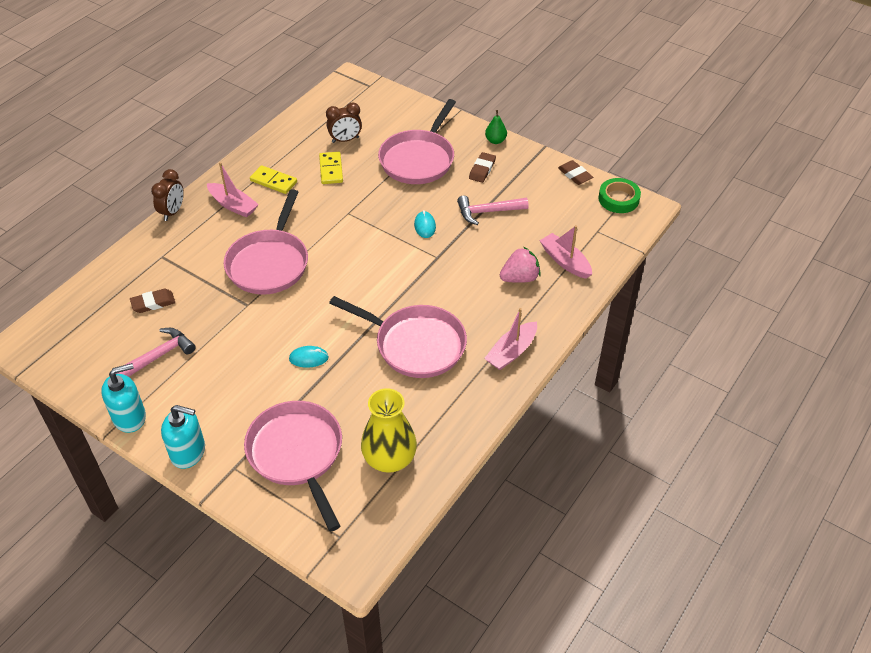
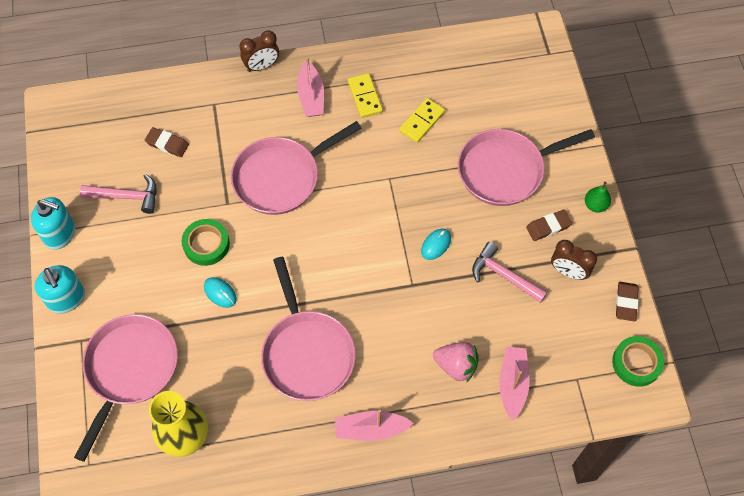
camera: 45 degrees right, 15 degrees up
brown clock [326,102,362,143] -> brown clock moved to [551,240,597,280]
none -> green tape [182,219,230,266]

